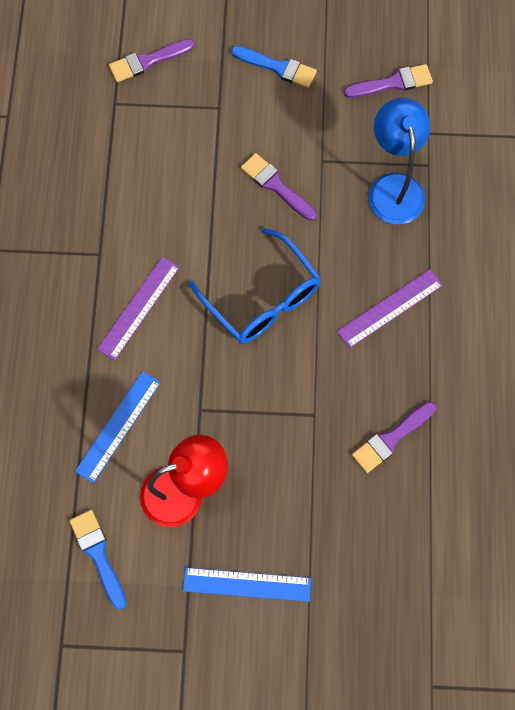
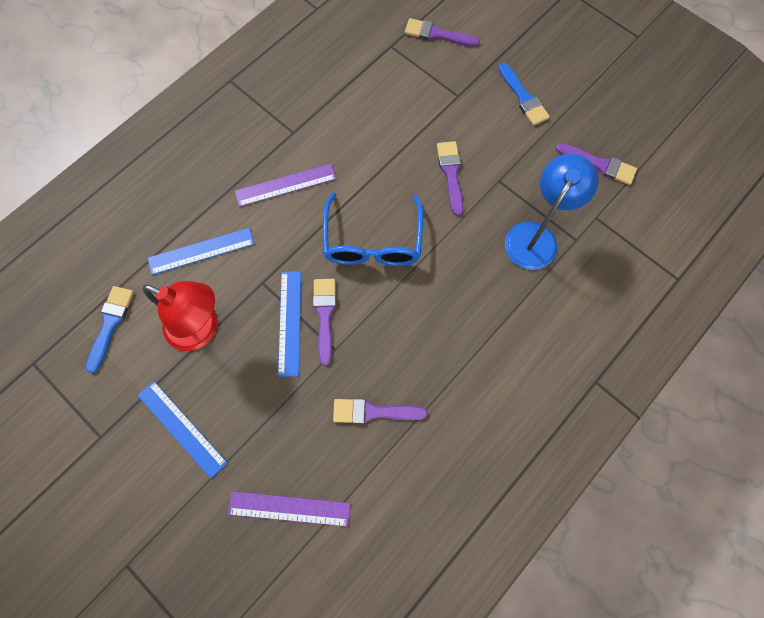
camera: 40 degrees right, 0 degrees up
purple ruler [337,269,443,348] -> purple ruler moved to [228,491,351,527]
none -> blue ruler [278,271,301,377]
none -> purple brush [313,279,336,366]

